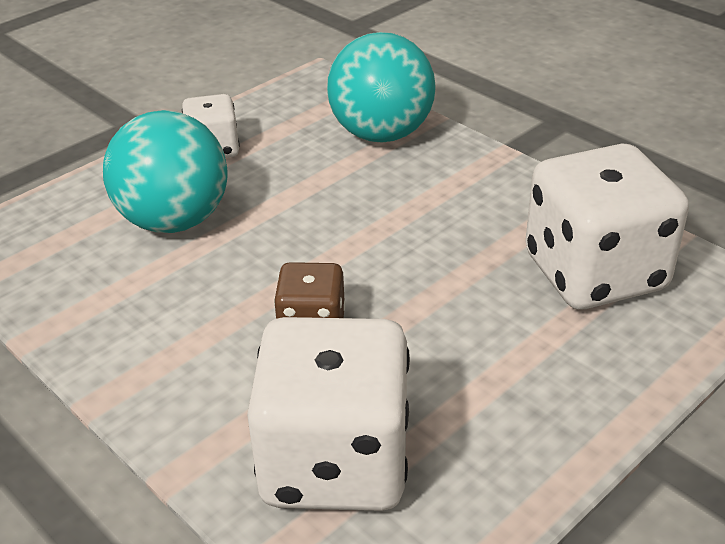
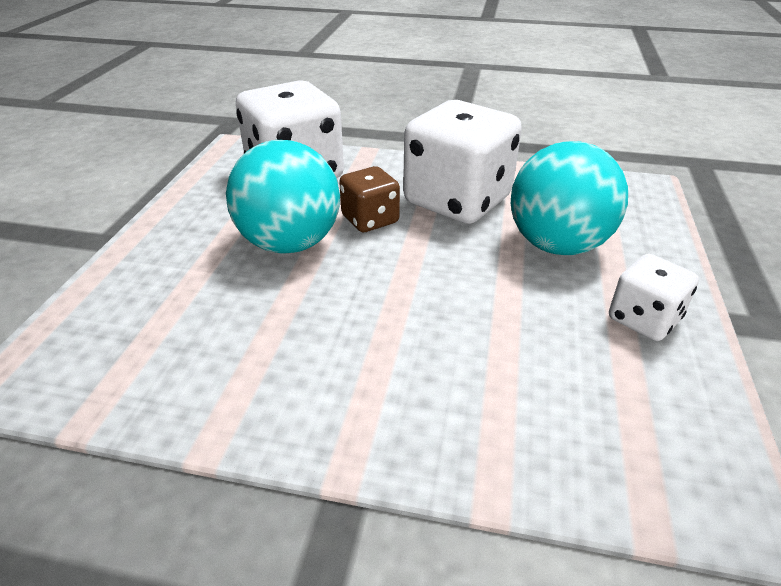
camera: 145 degrees right, 0 degrees up
turquoise ball [327,32,436,143] -> turquoise ball moved to [226,140,340,253]
white dice [525,144,689,309] -> white dice moved to [403,100,522,224]

